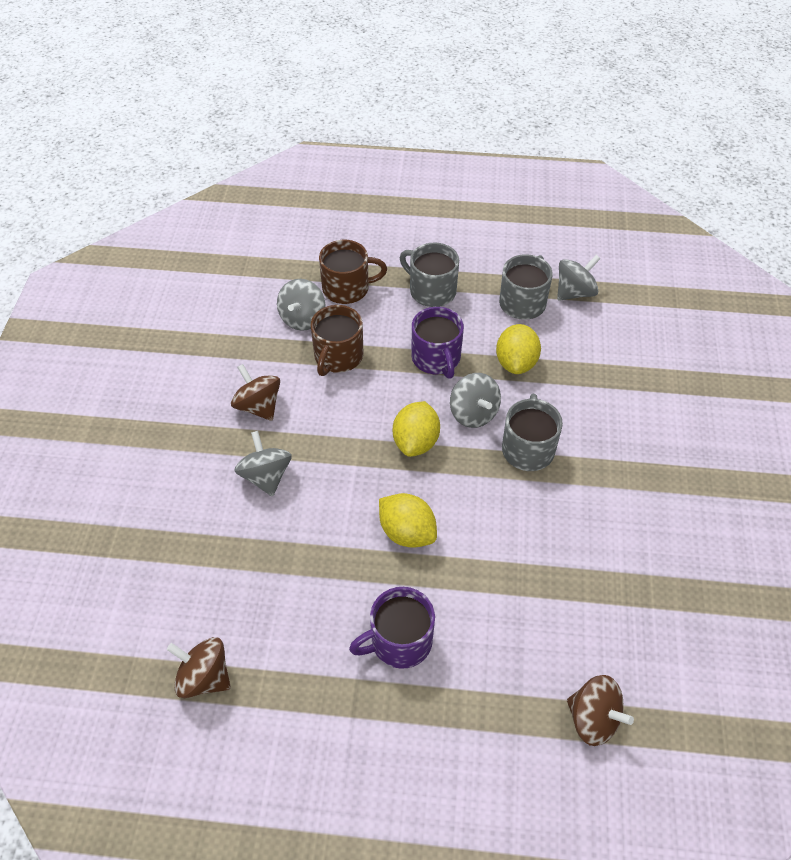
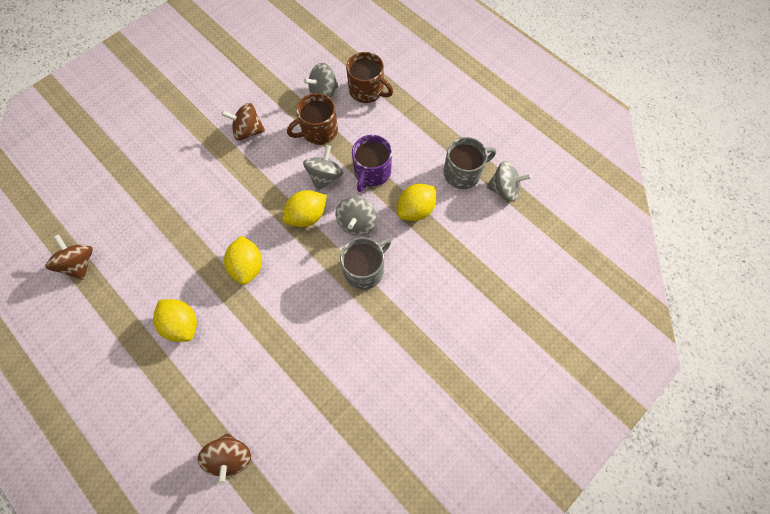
camera: 40 degrees right, 15 degrees up
brown spinning top [231,364,280,421] -> brown spinning top turned 90 degrees counterclockwise [222,103,265,141]
grey spinning top [234,431,292,497] -> grey spinning top moved to [303,145,343,191]
purple mug [349,587,435,669] -> yellow lemon [153,299,197,342]
grey mug [400,242,459,307] -> none

